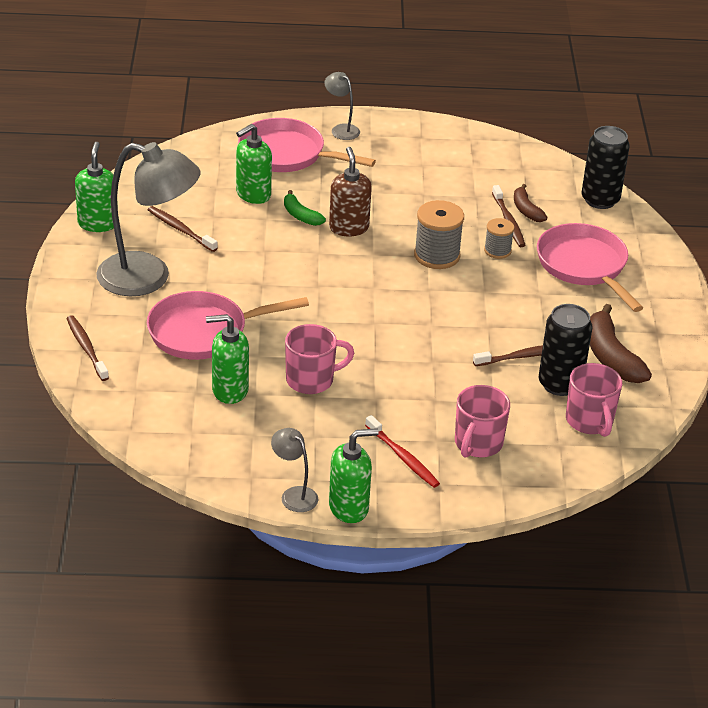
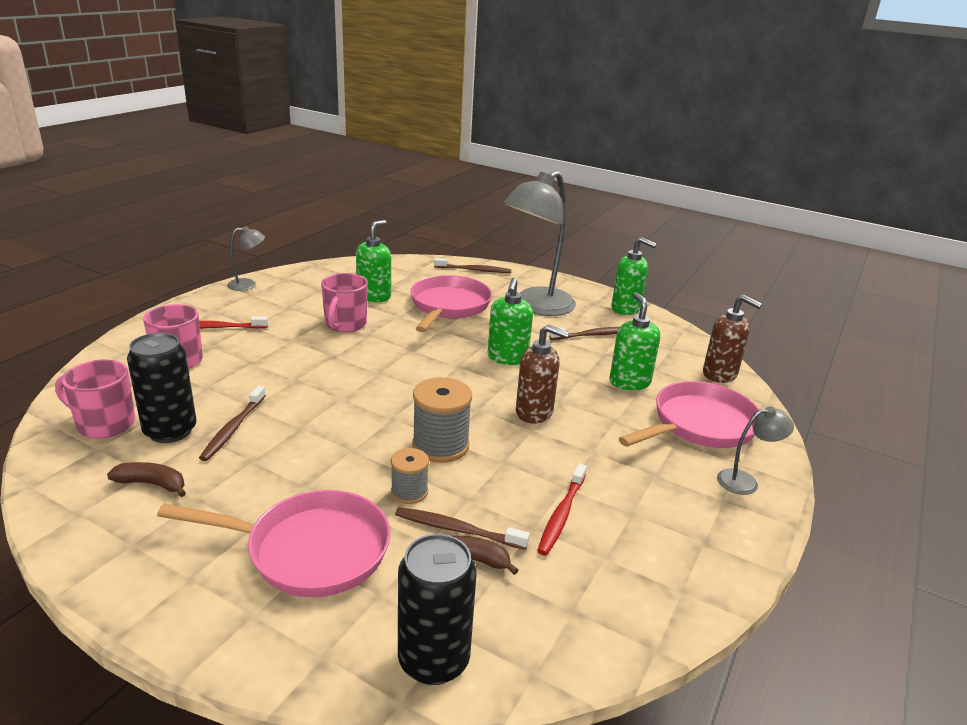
camera: 120 degrees right, 10 degrees down
green banana [284,190,326,226] -> none
green soap dispenser [329,428,379,523] -> green soap dispenser moved to [488,278,533,365]
brown banana [590,304,652,383] -> brown banana [107,462,186,497], size x0.58
none -> red toothbrush [537,464,587,555]
none -> brown soap dispenser [703,295,762,383]

